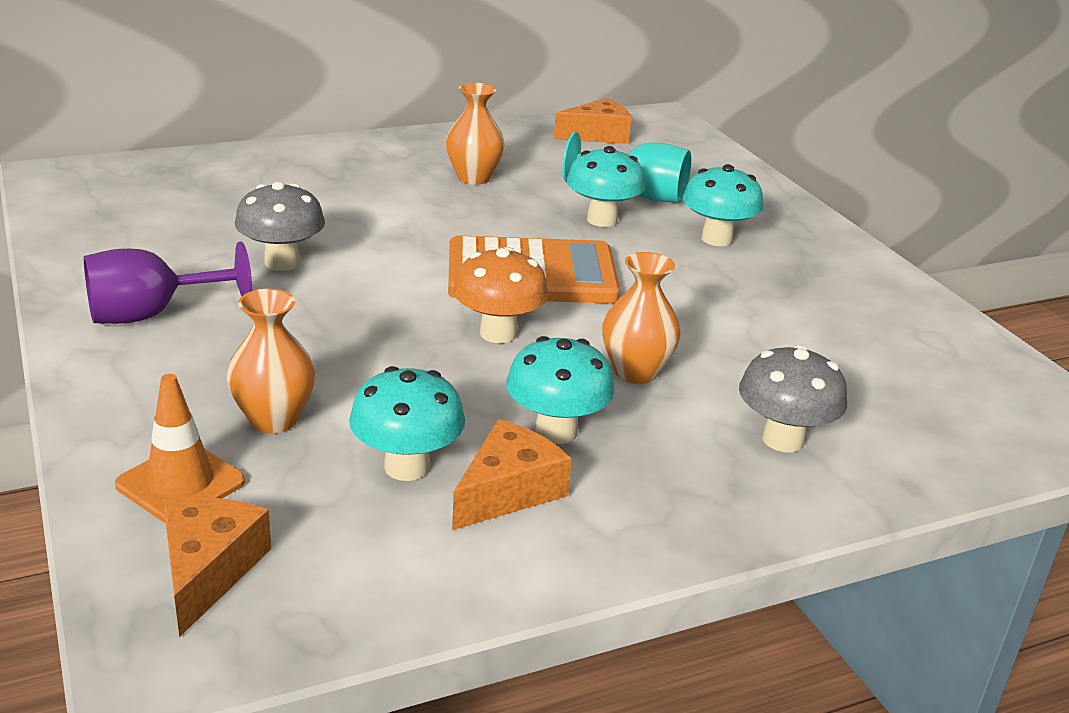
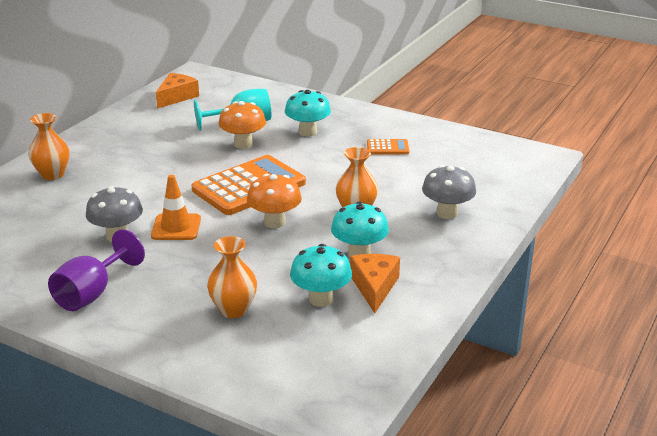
camera: 35 degrees left, 0 degrees up
orange traffic cone [115,374,245,523] -> orange traffic cone moved to [151,175,201,240]
orange cheese [163,497,271,637] -> none
orange vase [446,83,505,185] -> orange vase moved to [28,113,69,180]
turquoise mushroom [567,146,645,227] -> orange mushroom [219,101,266,149]
none -> orange calculator [367,139,409,155]

